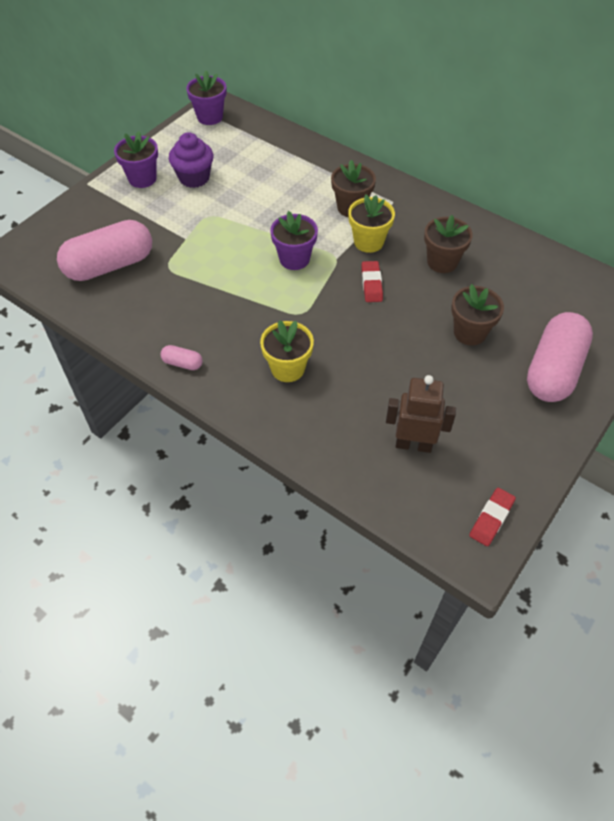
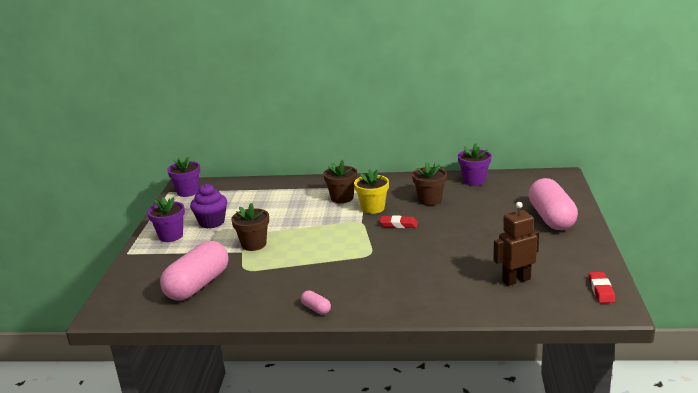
camera: 30 degrees left, 30 degrees down
pink capsule [161,345,203,370] -> pink capsule turned 60 degrees clockwise [301,290,331,315]
yellow flower pot [260,320,314,382] -> none
purple flower pot [270,211,318,270] -> purple flower pot moved to [458,143,492,186]
red eraser [362,261,383,302] -> red eraser turned 45 degrees counterclockwise [379,215,418,228]
brown flower pot [451,284,504,346] -> brown flower pot moved to [231,203,269,251]

